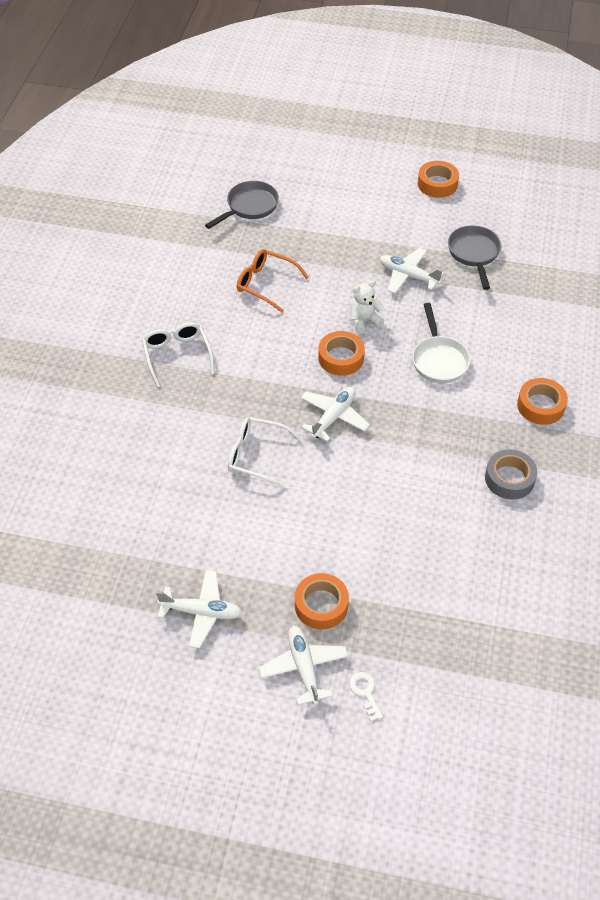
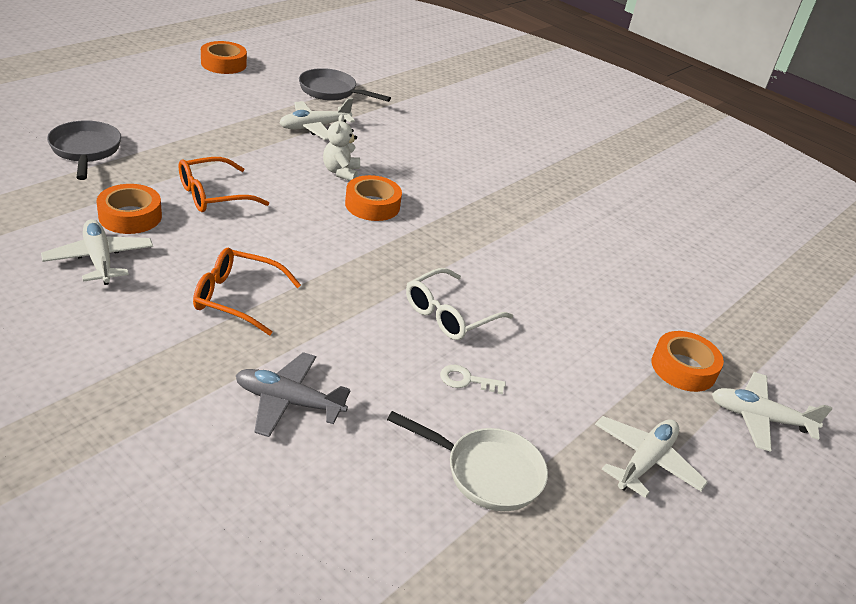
camera: 65 degrees left, 15 degrees down
white glasses [142,322,215,388] -> orange glasses [193,248,301,335]
white plane [300,387,370,442] -> white plane moved to [41,219,153,285]
white key [349,672,383,722] -> white key moved to [440,365,505,394]
white pan [412,303,471,383] -> white pan moved to [387,411,548,511]
grey tape [485,449,537,500] -> none
orange tape [517,378,568,425] -> orange tape moved to [96,184,162,234]
none -> grey plane [236,352,351,437]

